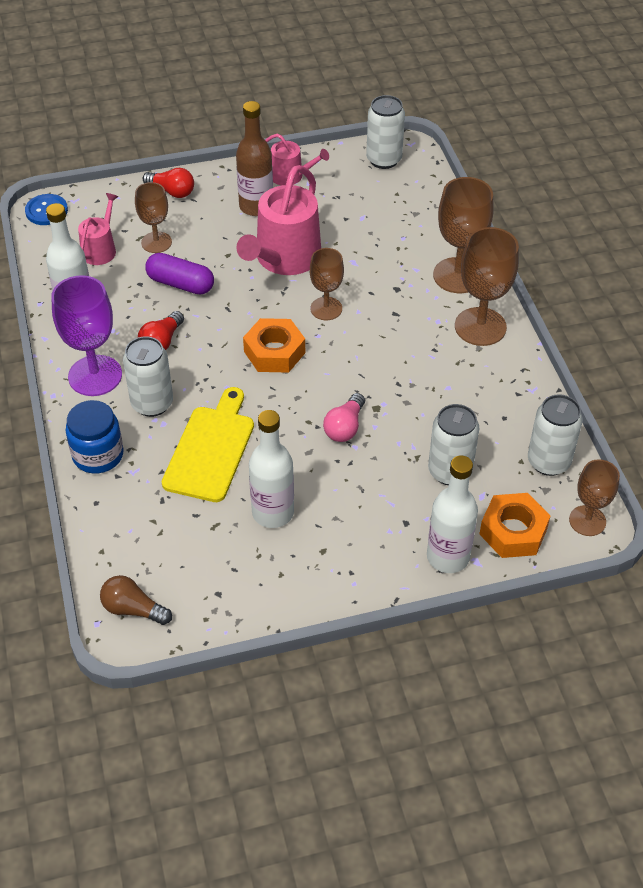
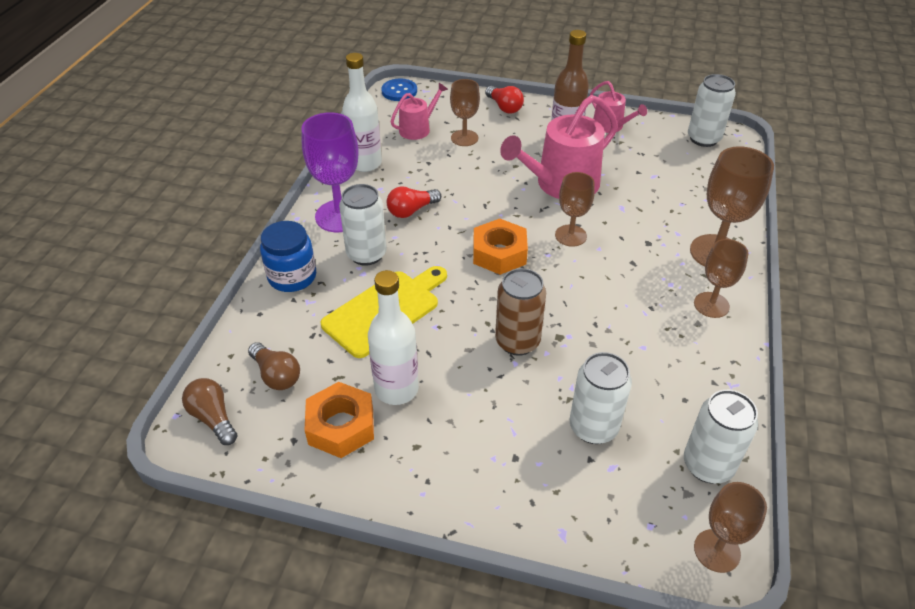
camera: 30 degrees right, 5 degrees down
purple capsule [145,253,214,295] -> none
pink light bulb [323,393,365,442] -> brown can [495,268,546,356]
white bottle [427,455,478,573] -> none
brown goblet [455,227,519,346] -> brown goblet [694,239,749,318], size x0.63
orange nut [479,493,551,558] -> orange nut moved to [305,382,374,458]
none -> brown light bulb [248,342,300,390]

